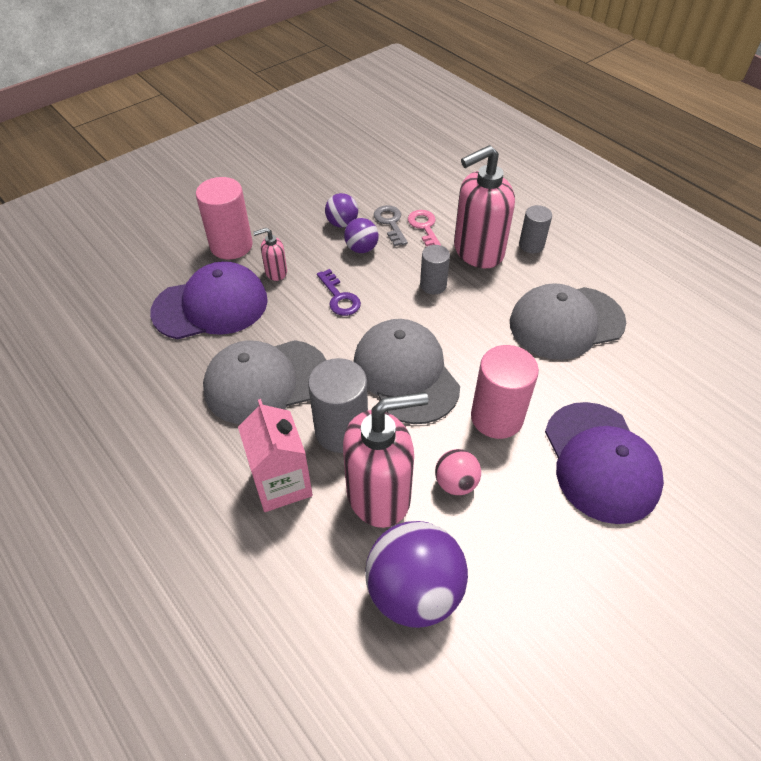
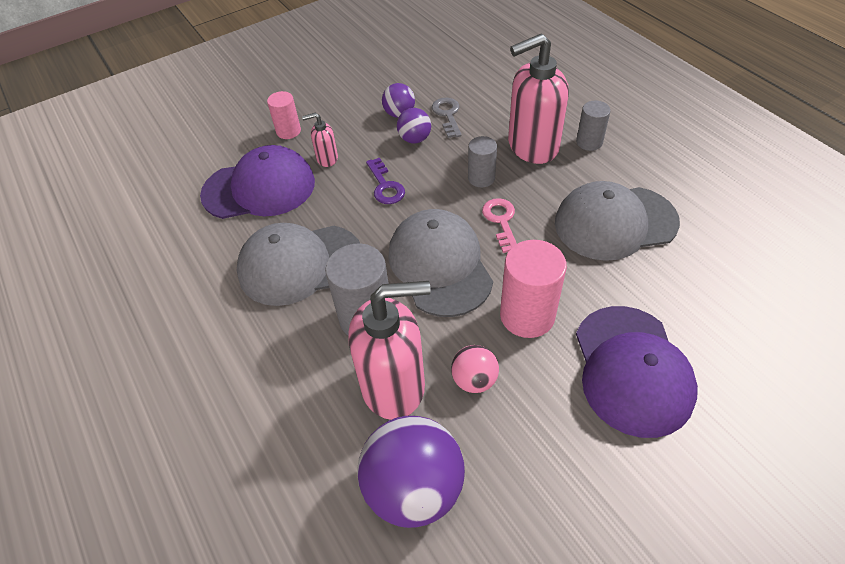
camera: 10 degrees right, 0 degrees up
pink cylinder [196,177,253,259] -> pink cylinder [267,91,301,139], size x0.60
pink carton [238,399,313,512] -> none
pink key [408,210,442,246] -> pink key moved to [482,198,517,253]

